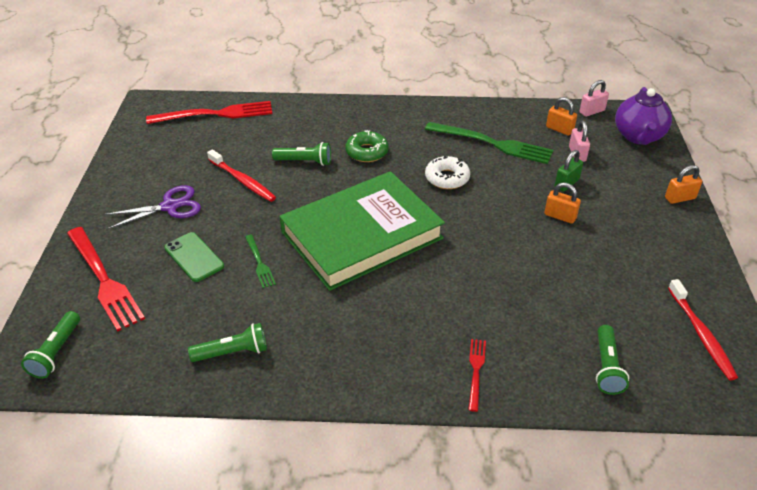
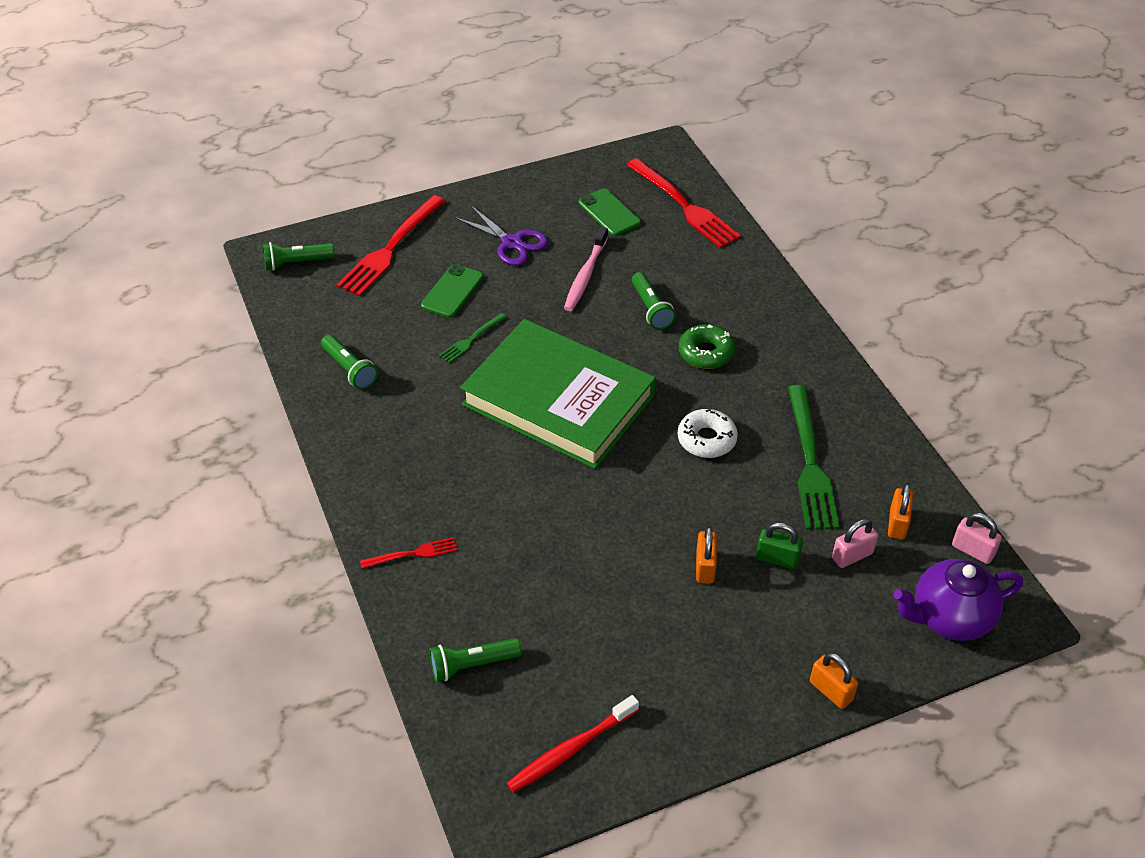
camera: 65 degrees right, 5 degrees up
red toothbrush [207,149,276,202] -> pink toothbrush [564,227,608,311]
none -> green phone [579,189,641,236]

